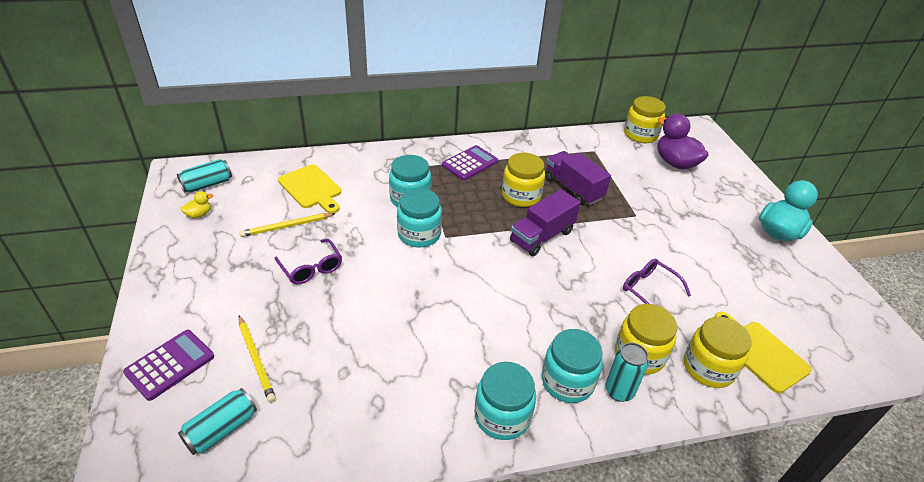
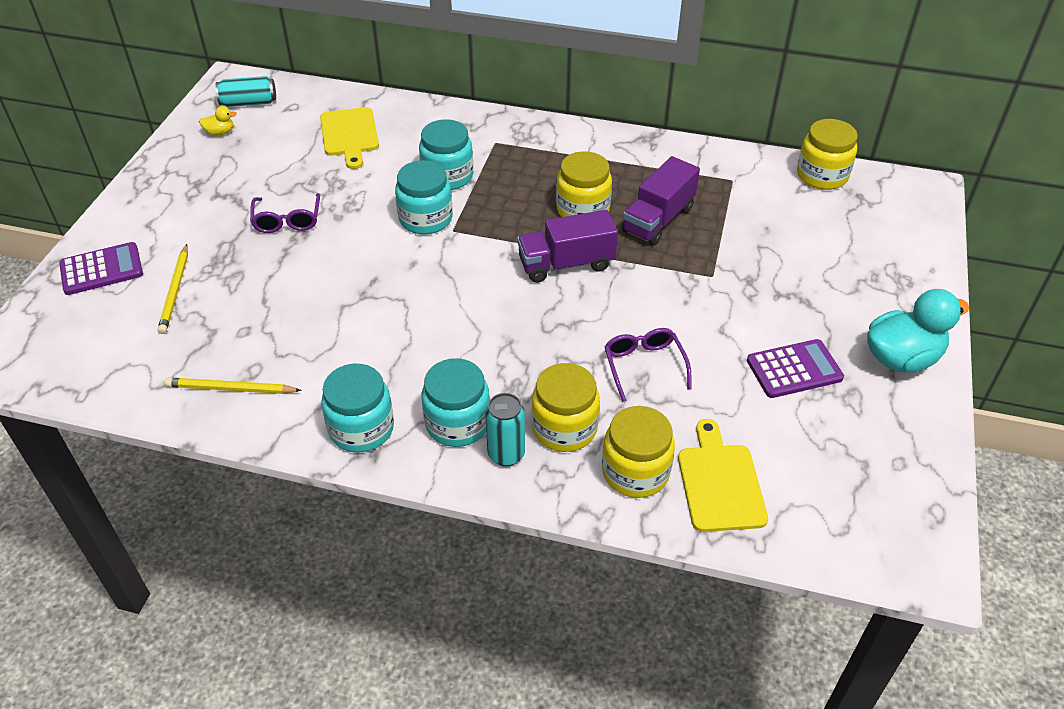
camera: 30 degrees right, 5 degrees up
turquoise can [178,388,257,455] -> none
yellow pencil [239,213,336,237] -> yellow pencil moved to [165,378,302,394]
purple calculator [442,145,498,181] -> purple calculator moved to [747,339,844,398]
purple truck [545,151,611,205] -> purple truck turned 135 degrees counterclockwise [622,156,700,245]
purple duck [657,114,709,169] -> none

